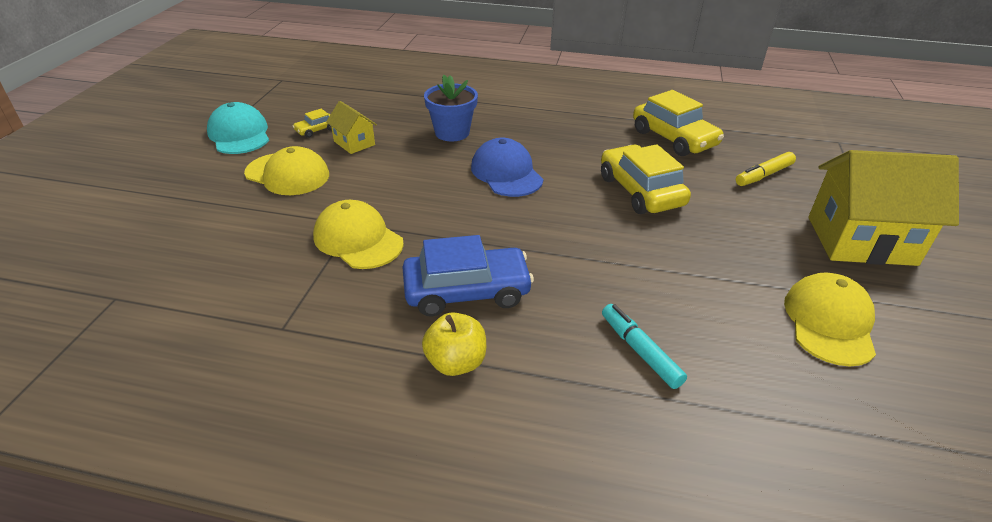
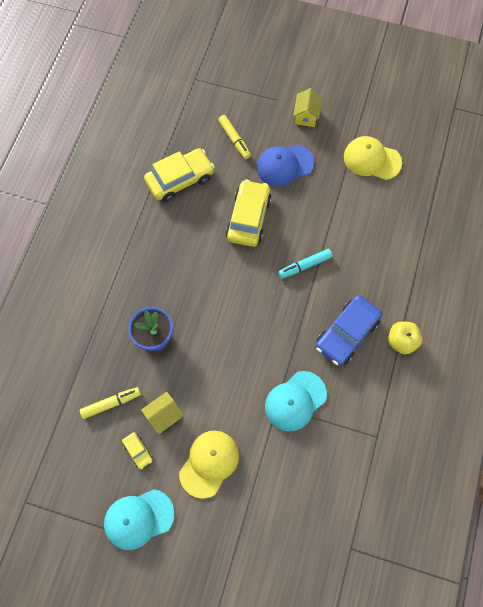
camera: 85 degrees left, 30 degrees up
yellow cap [313,200,404,269] -> turquoise cap [265,371,327,431]
blue car [402,235,534,316] -> blue car turned 135 degrees counterclockwise [316,295,382,366]
blue cap [471,138,543,197] -> blue cap moved to [257,144,314,187]
yellow car [601,144,691,214] -> yellow car turned 120 degrees clockwise [226,179,272,247]
turquoise marker [602,304,687,389] -> turquoise marker moved to [278,249,333,279]
yellow house [808,150,959,266] -> yellow house [293,88,322,127], size x0.48
none -> yellow marker [80,387,141,419]

